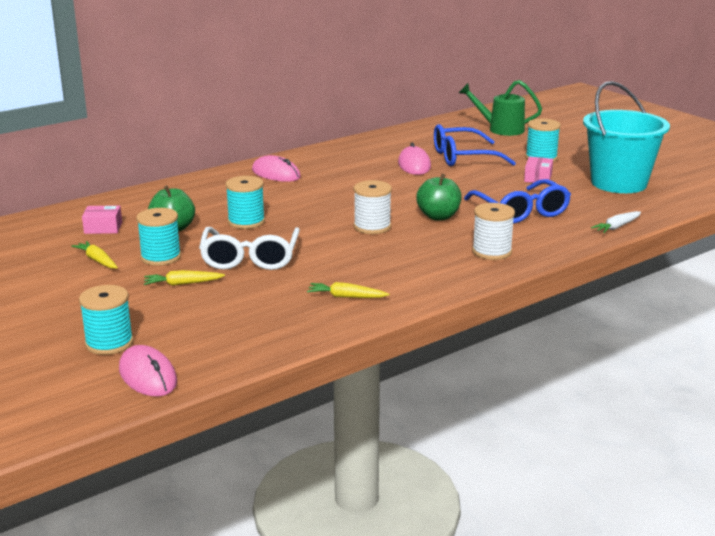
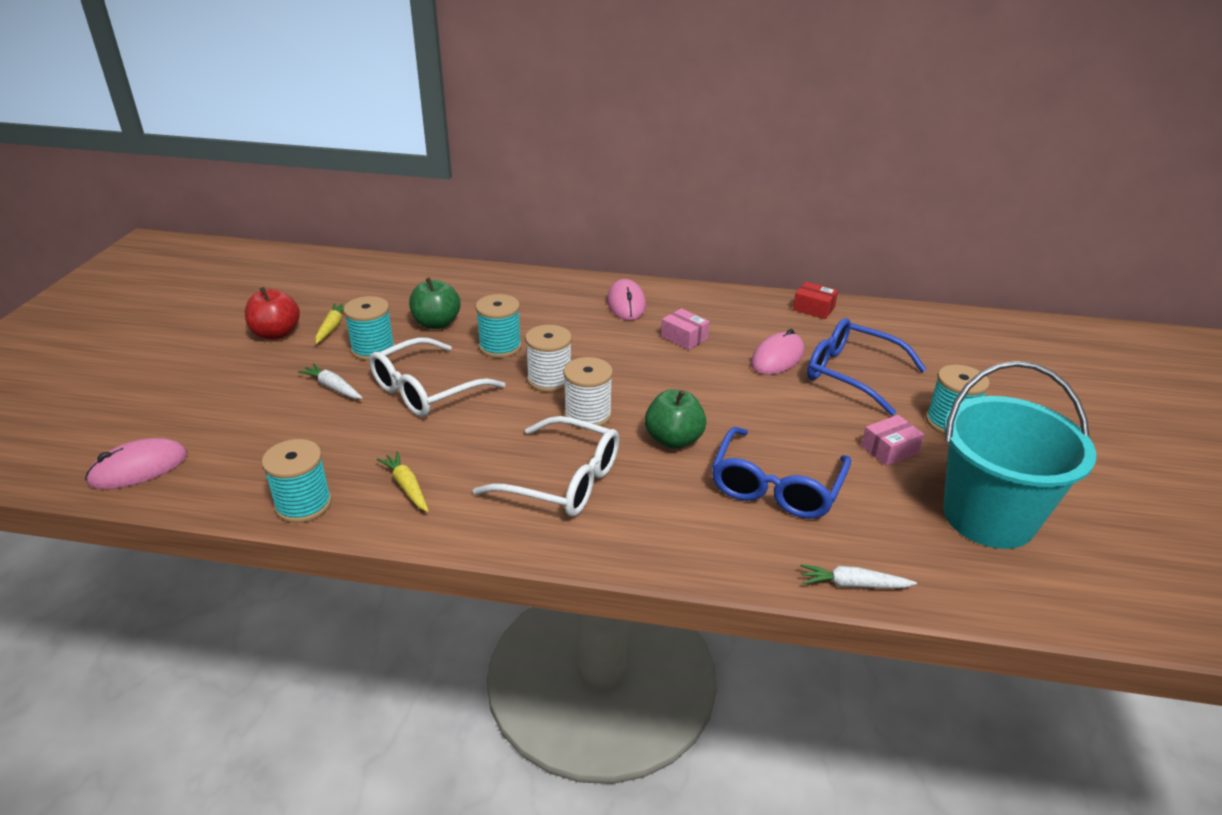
camera: 45 degrees right, 10 degrees up
turquoise spool [79,285,134,355] -> turquoise spool moved to [261,439,332,523]
pink box [82,205,122,234] -> pink box moved to [661,308,710,350]
pink mouse [119,345,177,396] -> pink mouse turned 45 degrees clockwise [85,438,187,489]
yellow carrot [144,270,225,286] -> white carrot [298,363,363,399]
green watering can [459,80,542,136] -> none
white spool [472,203,515,260] -> white spool moved to [525,325,572,392]
none -> red apple [245,287,300,340]
none -> white glasses [473,416,619,517]
none -> red box [793,282,838,319]

